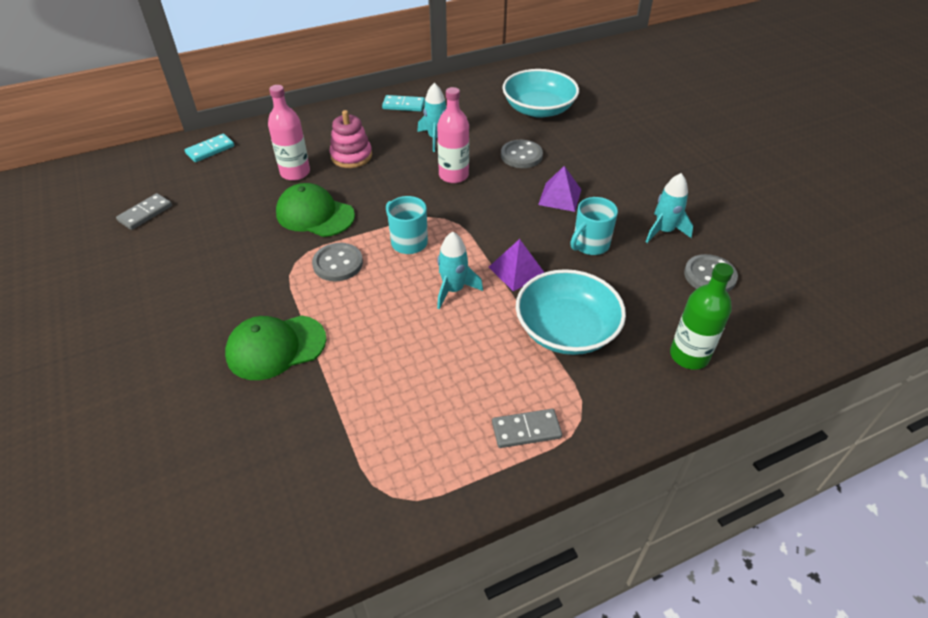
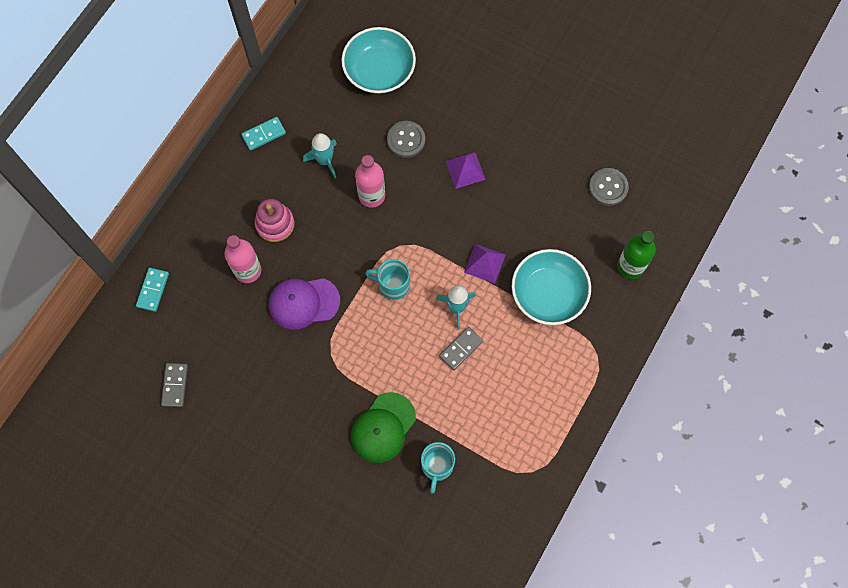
camera: 35 degrees left, 25 degrees up
green cap [276,183,355,237] -> purple cap [269,278,340,330]
grey button [312,243,363,281] -> none
grey domino [492,409,562,448] -> grey domino moved to [439,327,483,370]
turquoise mug [571,197,618,255] -> turquoise mug moved to [421,442,455,494]
turquoise rocket [646,173,693,243] -> none

